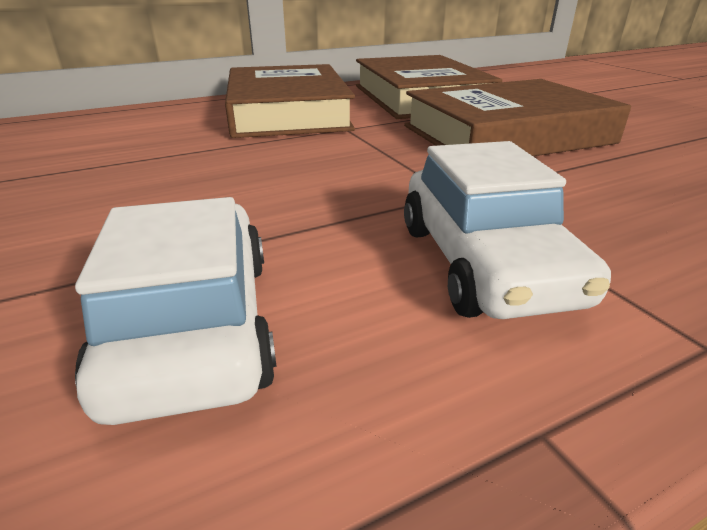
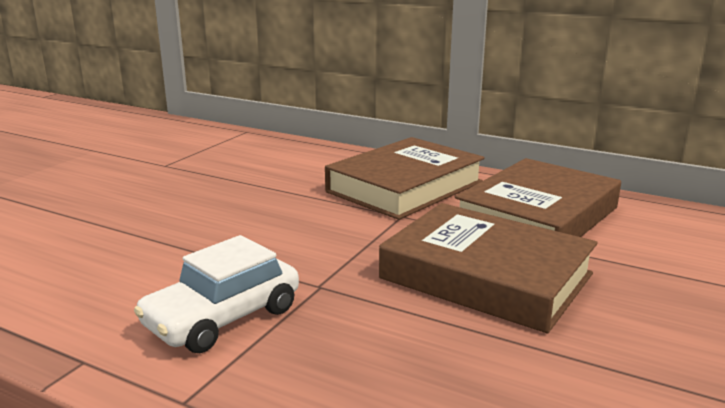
camera: 55 degrees right, 10 degrees down
white car [75,197,277,425] -> none

